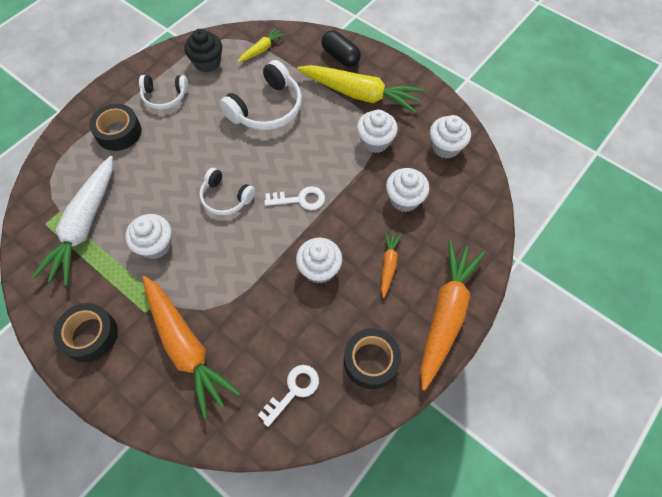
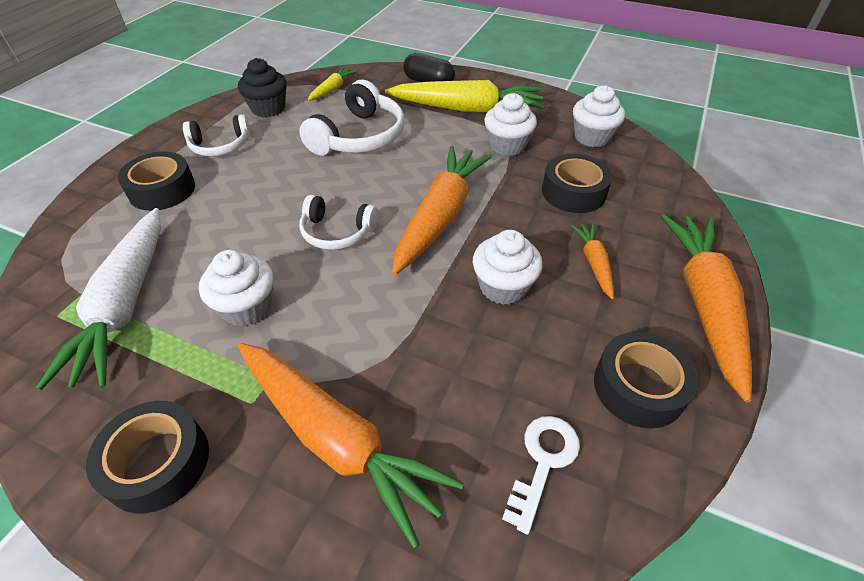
camera: 15 degrees left, 15 degrees down
white key [264,186,325,210] -> orange carrot [392,146,492,275]
white cupcake [386,168,430,212] -> black tape [542,154,613,213]

